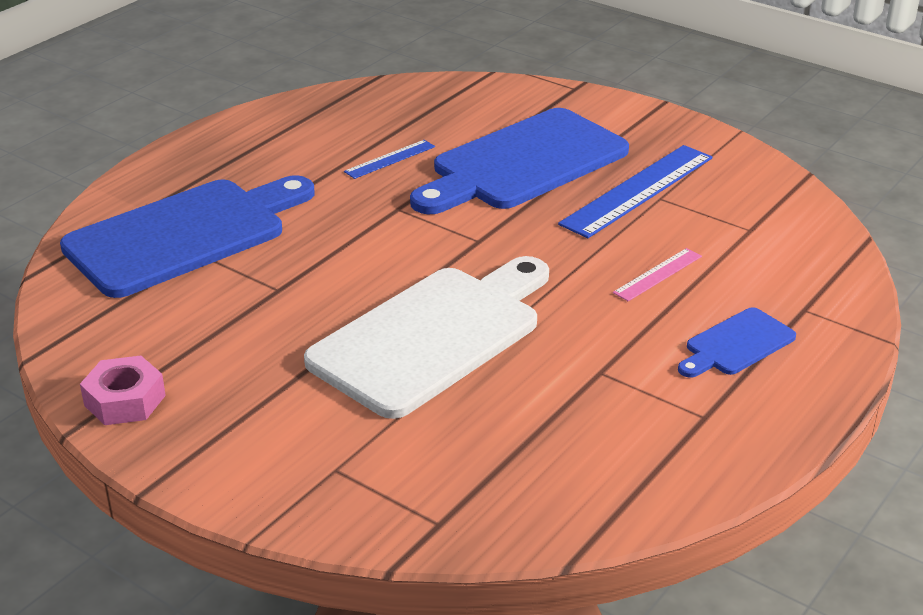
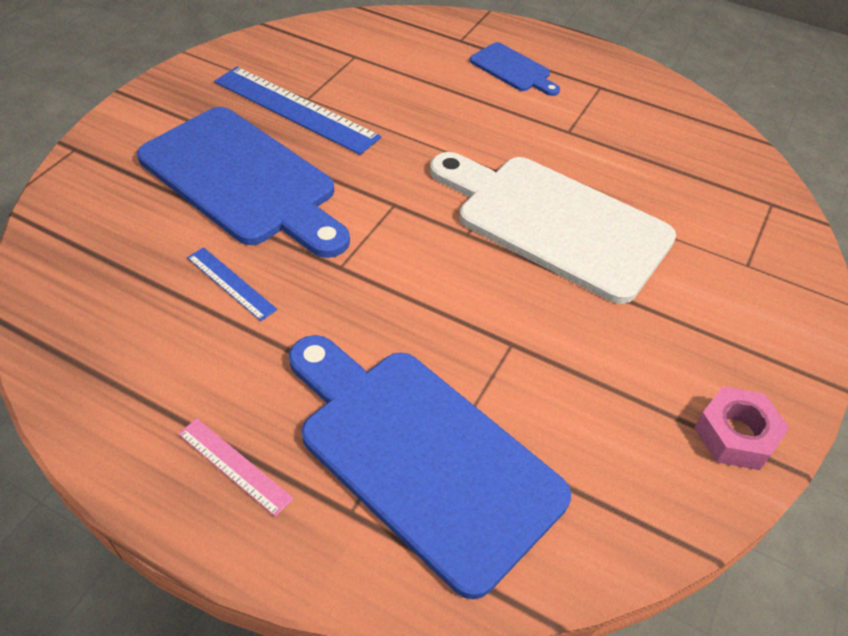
camera: 100 degrees left, 15 degrees up
pink ruler [613,248,702,301] -> pink ruler moved to [178,418,294,517]

